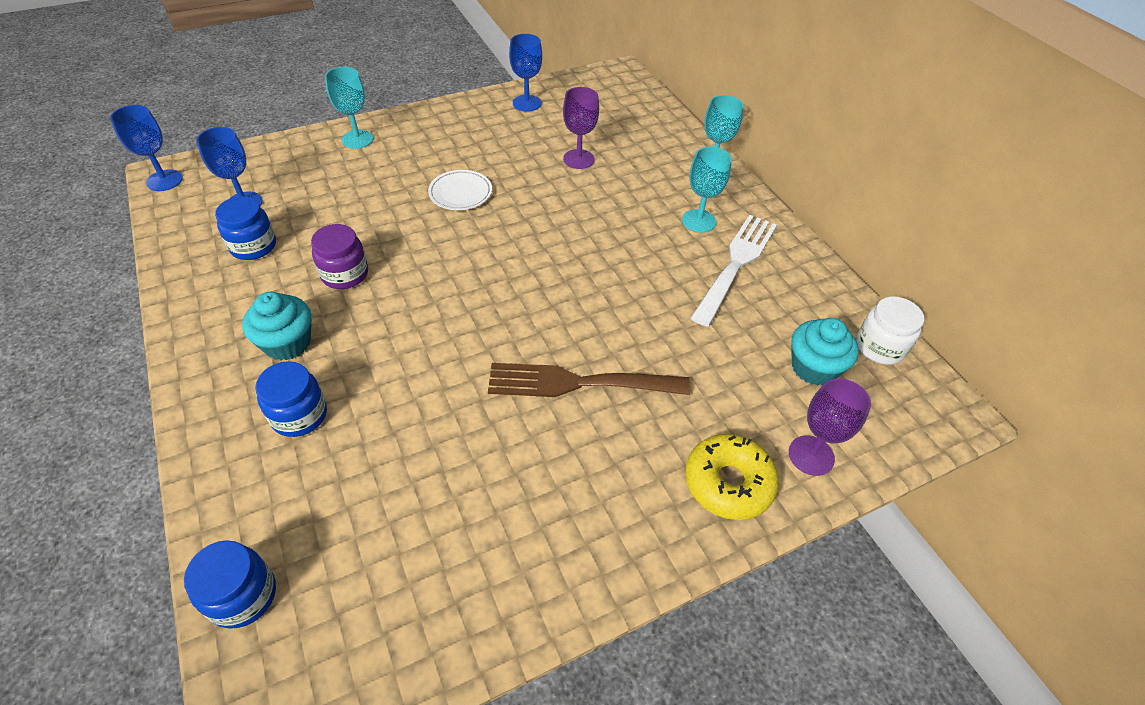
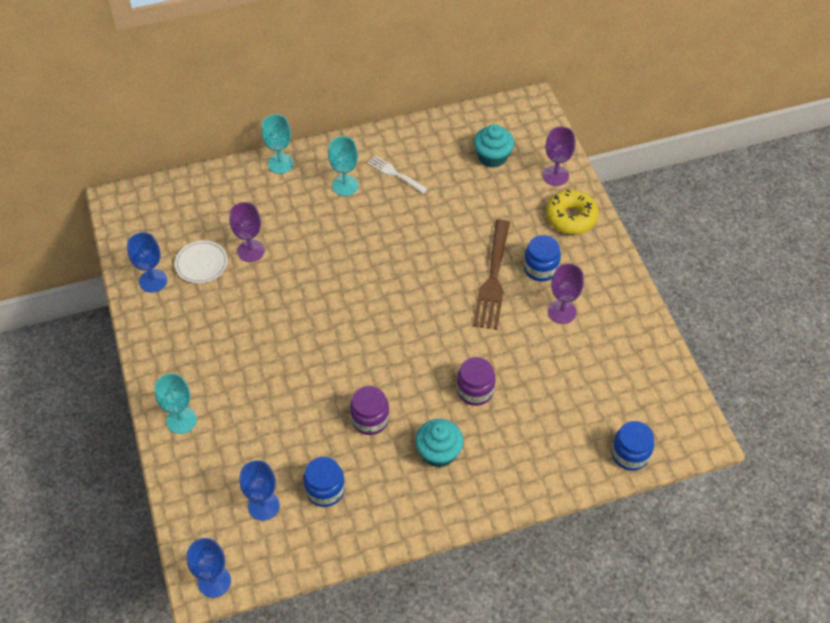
camera: 80 degrees left, 5 degrees up
blue jar [255,361,327,437] -> blue jar moved to [524,235,561,282]
white plate [428,170,492,210] -> white plate moved to [175,240,228,283]
white fork [691,215,777,327] -> white fork [367,155,428,194], size x0.56
white jar [856,296,924,365] -> none
none -> purple jar [457,357,496,406]
none -> purple goblet [548,263,584,324]

